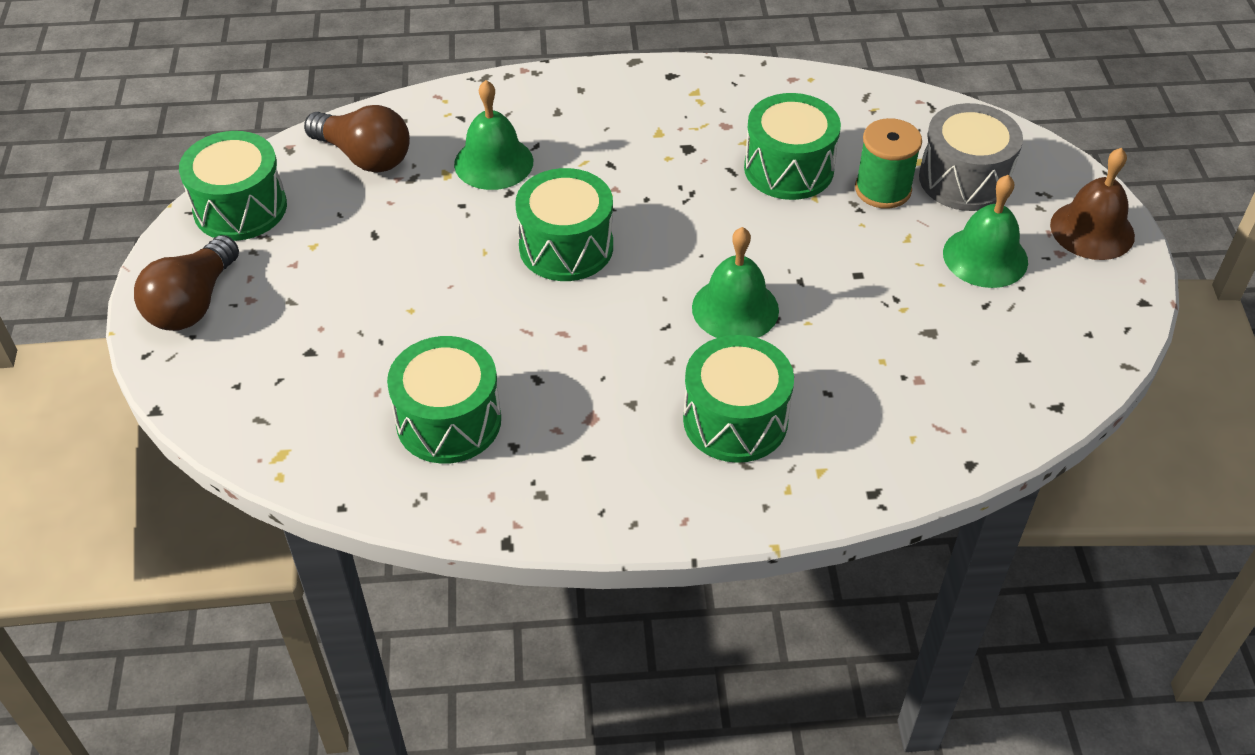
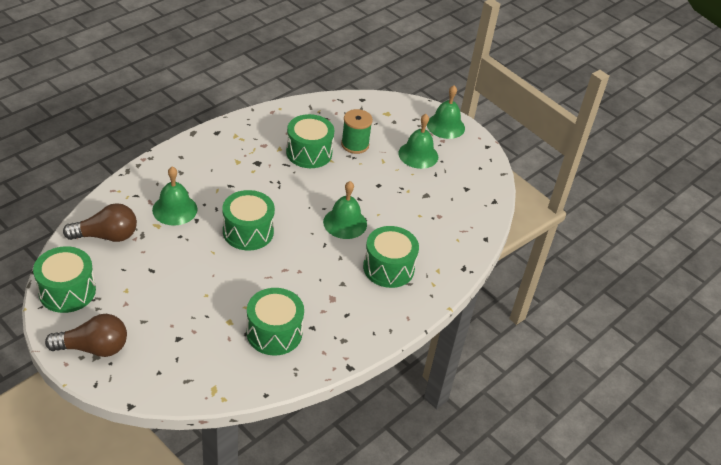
camera: 45 degrees left, 5 degrees down
brown light bulb [134,235,239,331] -> brown light bulb turned 75 degrees counterclockwise [45,314,127,357]
grey drum [919,103,1023,211] -> none
brown bell [1050,148,1135,260] -> green bell [427,86,465,139]

